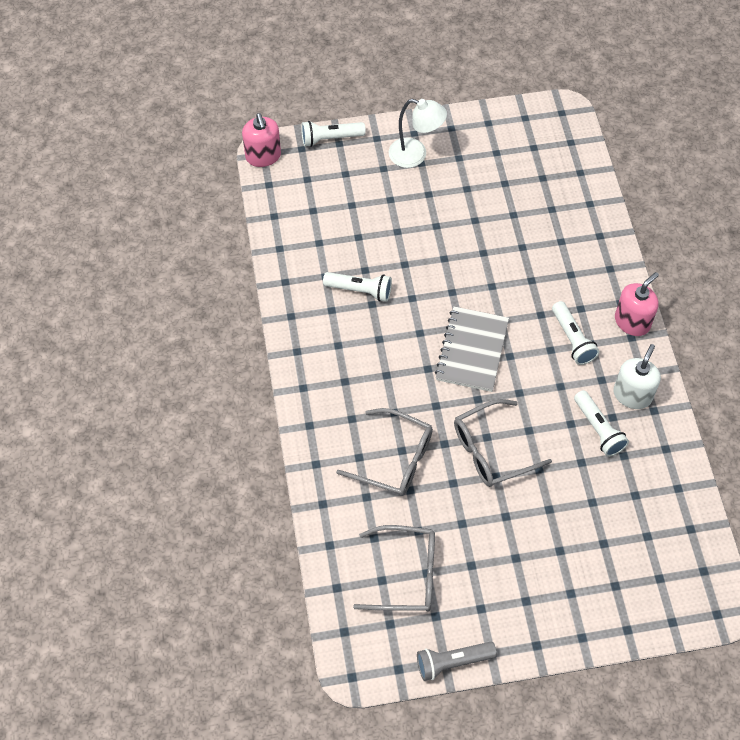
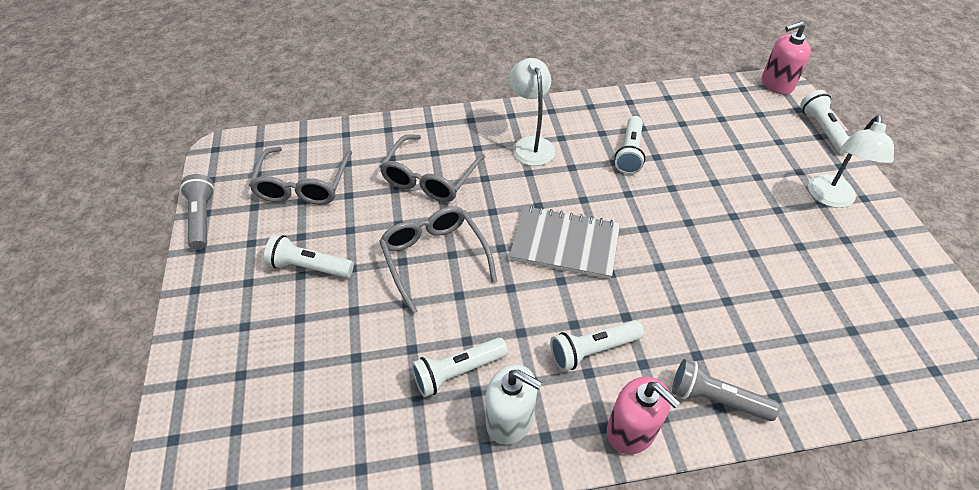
camera: 90 degrees right, 10 degrees down
none -> white flashlight [264,234,354,278]
none -> white lamp [509,58,555,166]
none -> grey flashlight [672,359,780,421]

